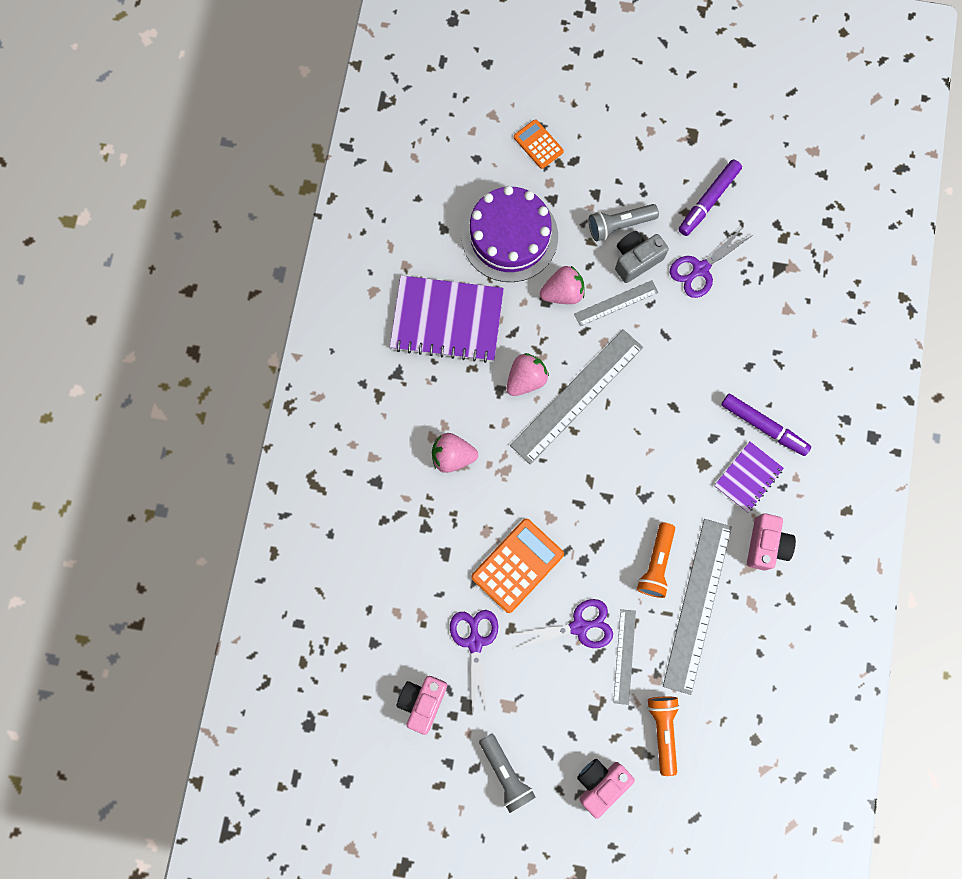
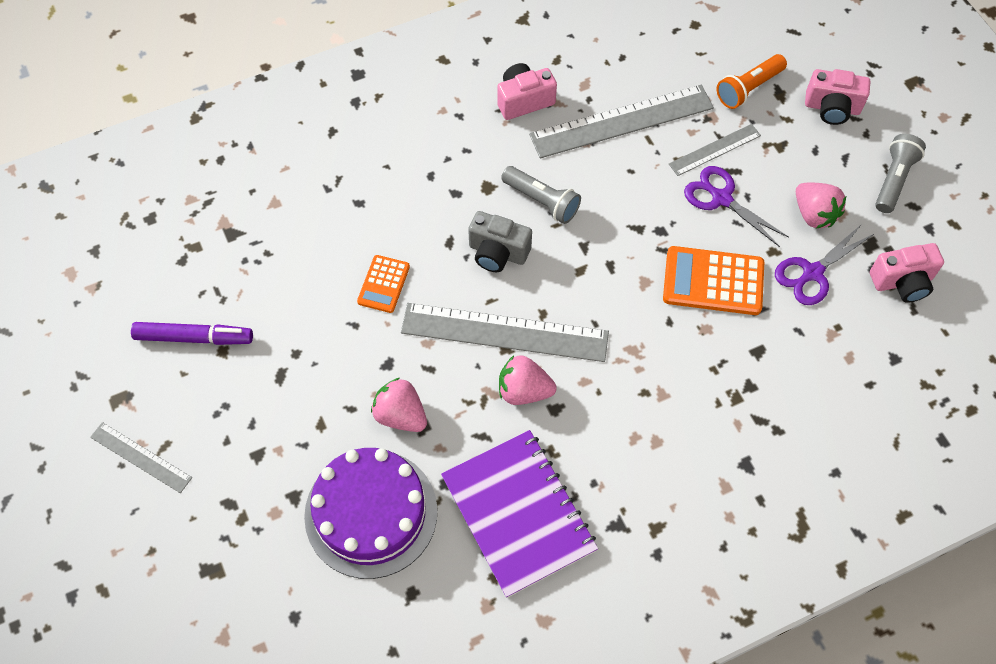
camera: 125 degrees left, 15 degrees down
pink strawberry [432,433,478,473] -> pink strawberry moved to [796,183,846,229]
orange calculator [514,119,564,169] -> orange calculator moved to [357,255,410,313]
grey ruler [574,280,658,326] -> grey ruler moved to [90,422,192,493]
grey flashlight [589,204,659,242] -> grey flashlight moved to [501,166,581,224]
grey camera [615,231,669,283] -> grey camera moved to [468,211,532,272]
orange flashlight [637,522,675,598] -> none
purple scissors [670,225,753,298] -> none
purple notebook [714,441,784,513] -> none
purple marker [721,394,811,456] -> none

